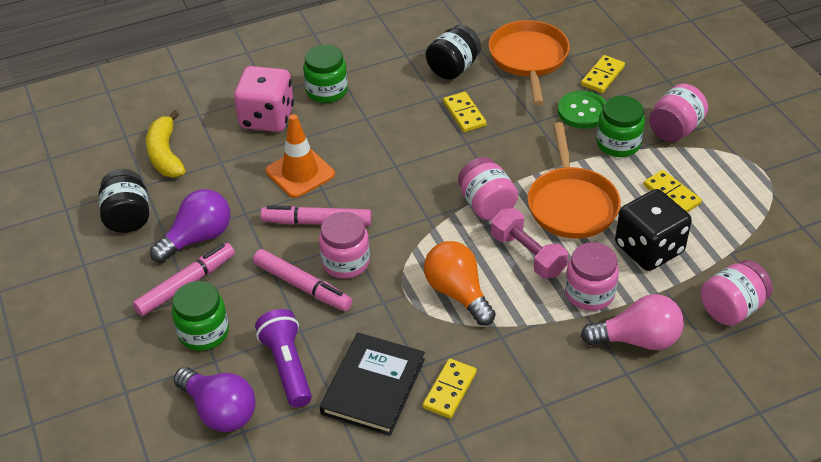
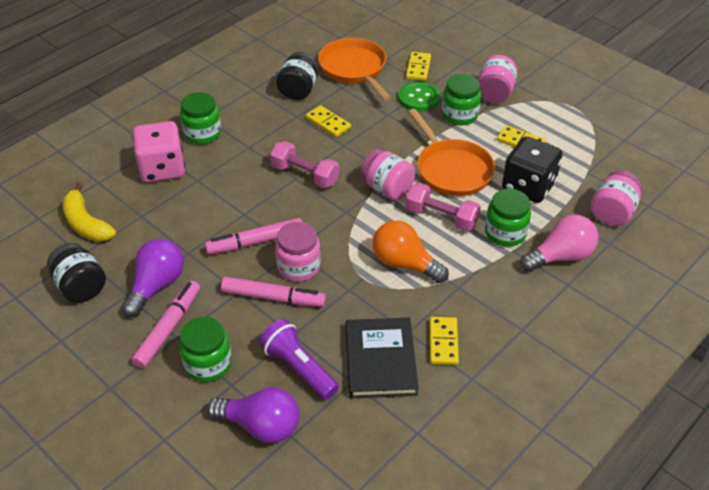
camera: 25 degrees left, 0 degrees up
orange traffic cone [266,114,335,198] -> none
pink jar [565,242,619,311] -> green jar [485,189,531,247]
none -> pink dumbbell [270,141,339,188]

